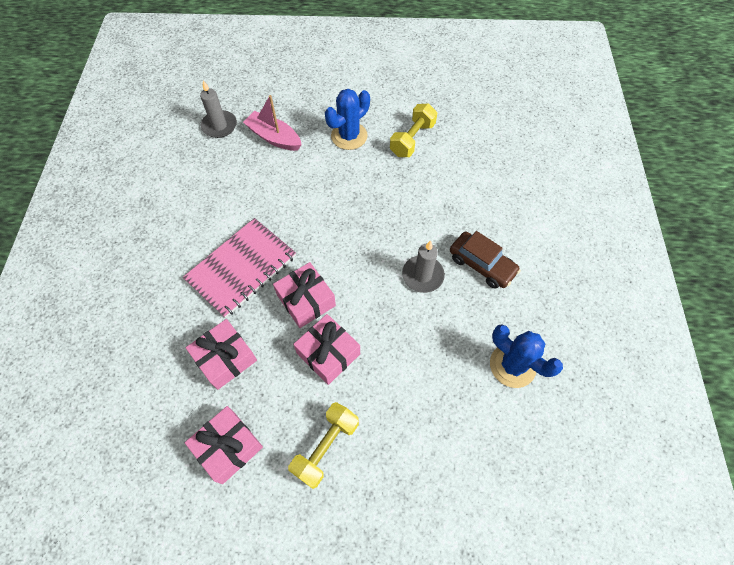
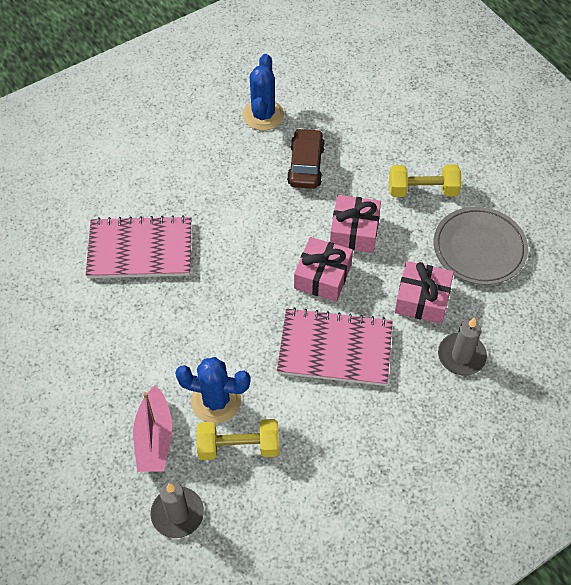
camera: 125 degrees left, 5 degrees down
pink gift [185,406,263,484] -> grey plate [434,207,528,285]
blue cactus [325,89,370,150] -> blue cactus moved to [175,357,251,423]
yellow dumbbell [390,104,437,157] -> yellow dumbbell moved to [196,419,279,460]
grey candle [402,240,445,293] -> grey candle moved to [438,317,487,375]
brown car [450,231,521,289] -> brown car moved to [287,128,325,189]
none -> pink notebook [86,215,191,278]

